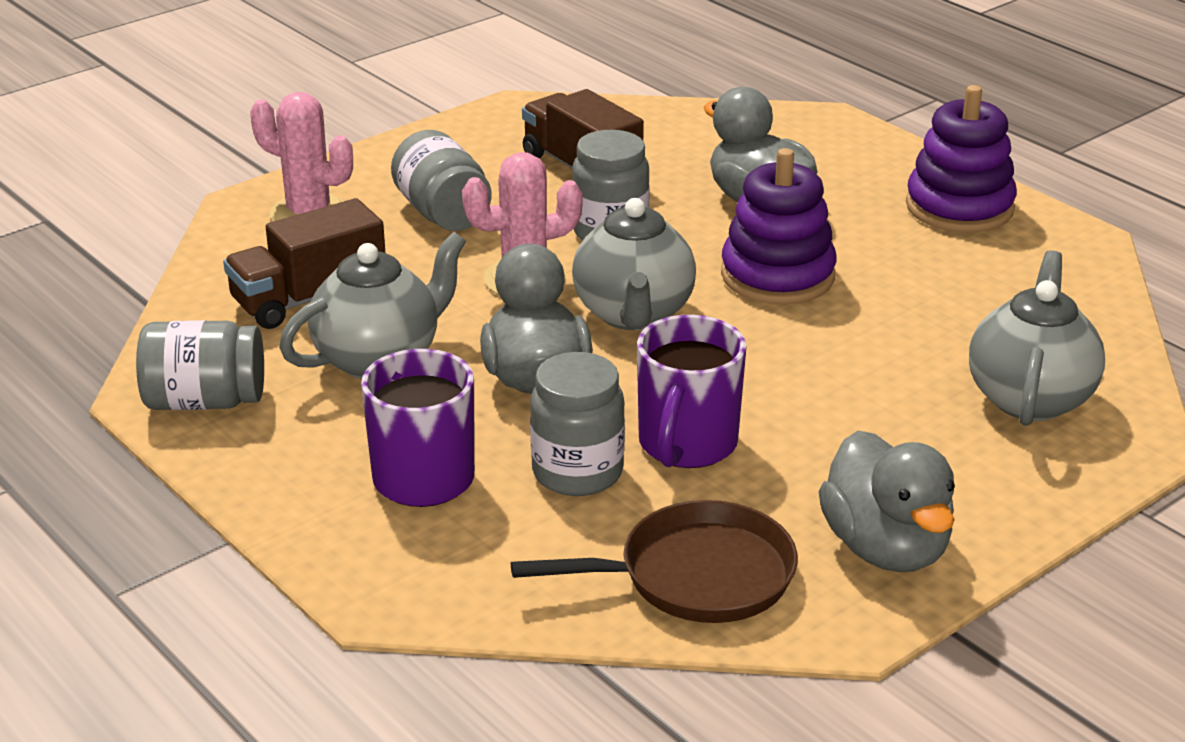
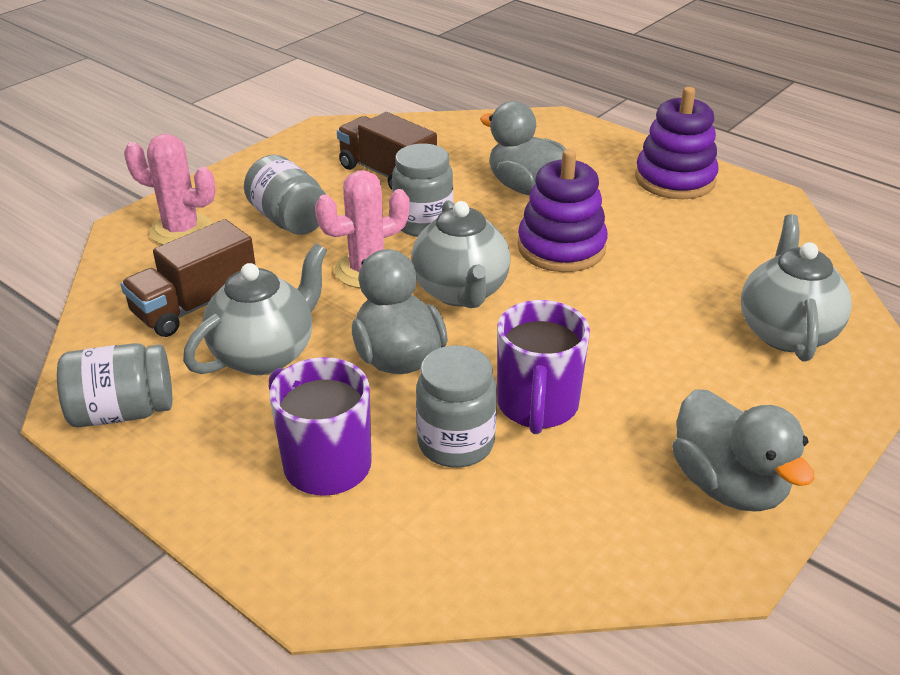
camera: 10 degrees left, 5 degrees up
brown pan [511,500,798,623] -> none

